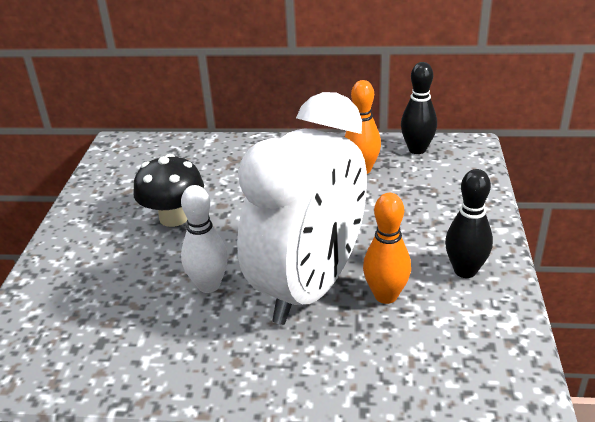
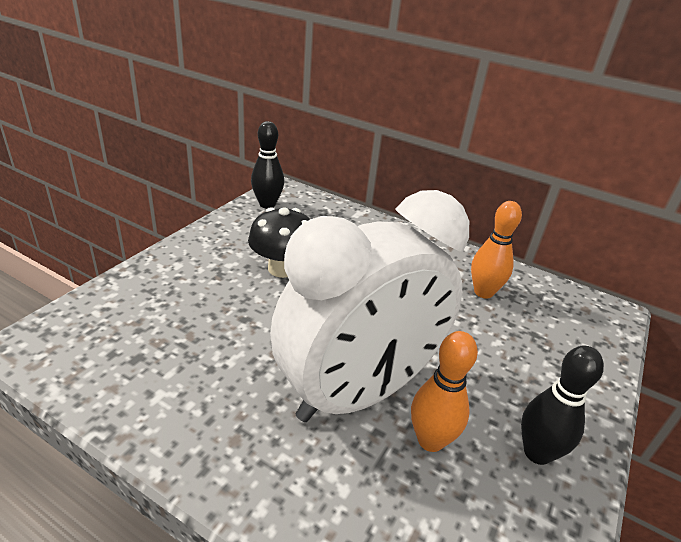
camera: 20 degrees right, 0 degrees up
white bowling pin [181,185,228,293] -> none
black bowling pin [401,62,437,154] -> black bowling pin moved to [251,121,284,209]

